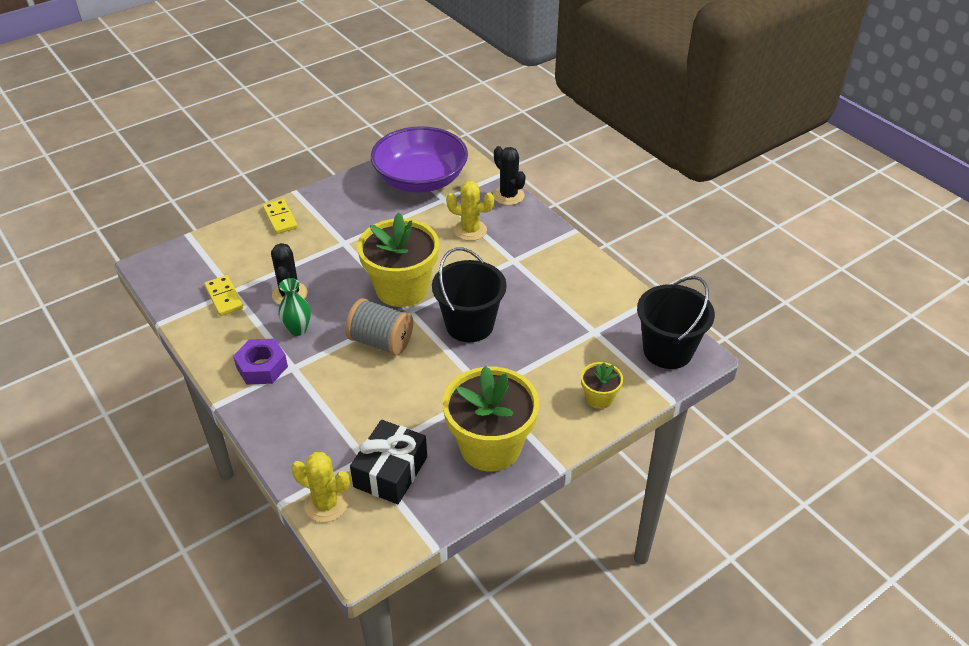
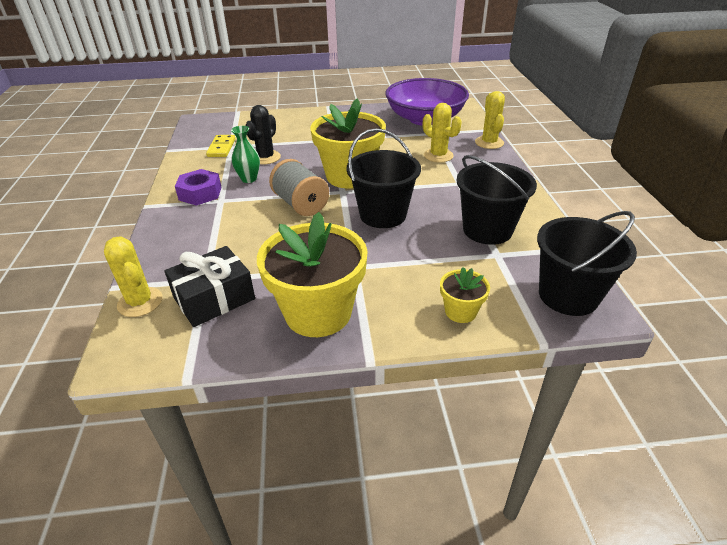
camera: 30 degrees right, 5 degrees down
yellow domino [263,199,298,234] -> none
black cactus [493,146,525,205] -> yellow cactus [475,91,505,149]
none -> black bucket [456,155,537,245]

